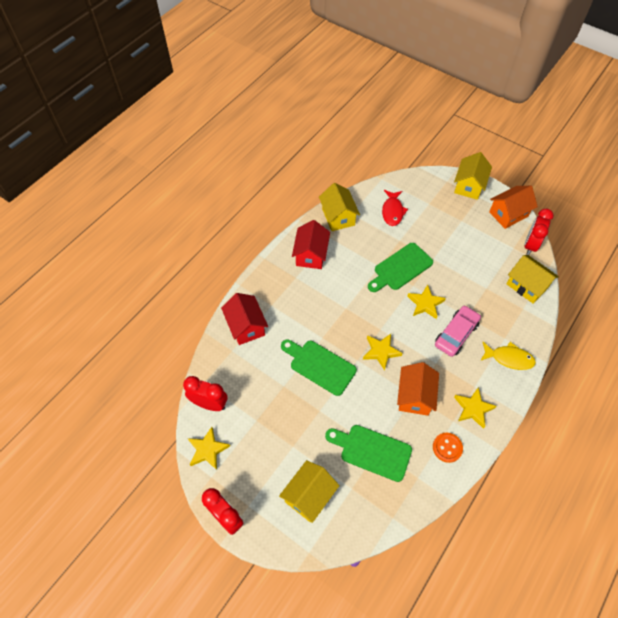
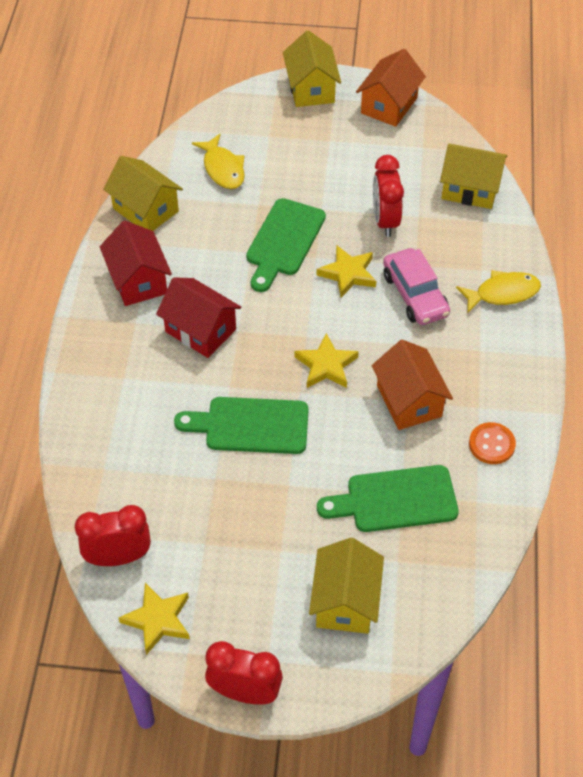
camera: 30 degrees left, 5 degrees down
red house [221,293,268,345] -> red house moved to [156,277,242,358]
red fish [382,190,408,226] -> yellow fish [192,134,245,189]
pink car [435,305,481,357] -> pink car turned 150 degrees clockwise [383,248,450,325]
yellow star [454,387,497,429] -> none
red clock [524,208,554,255] -> red clock moved to [373,155,404,237]

